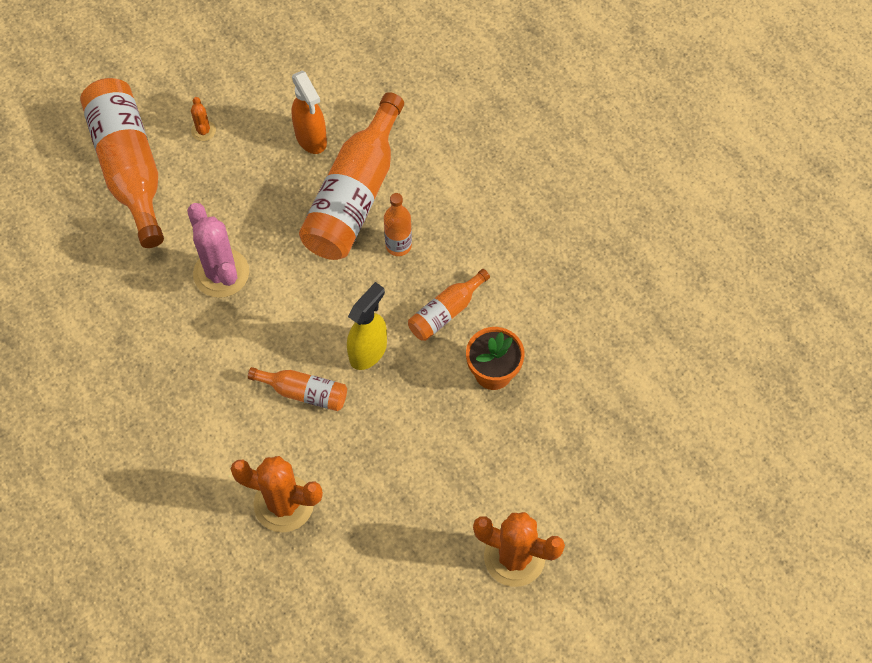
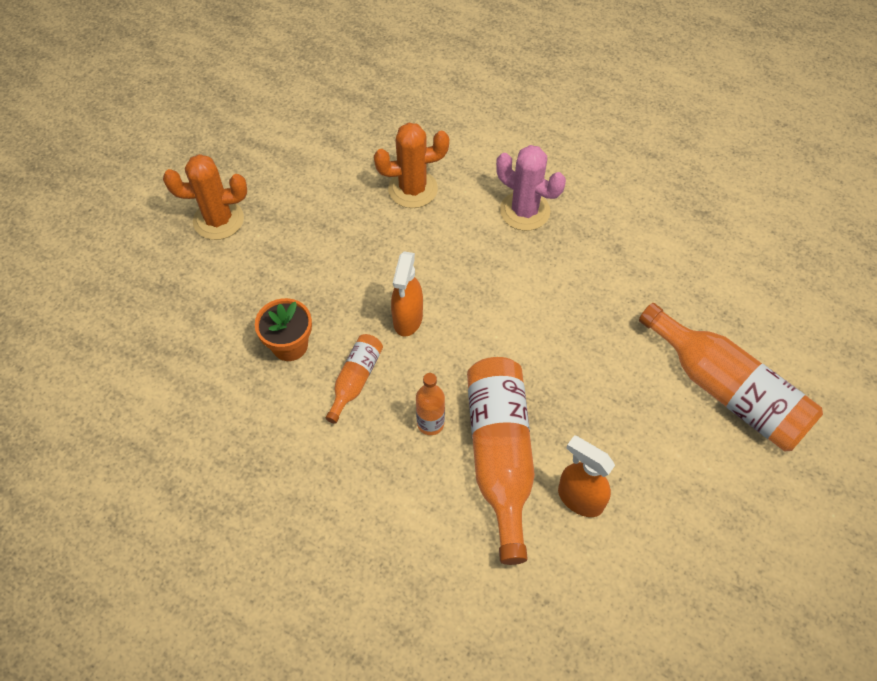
camera: 155 degrees right, 5 degrees down
pink cactus [187,203,249,298] -> pink cactus moved to [496,145,566,231]
orange cactus [191,97,216,141] -> none
orange bottle [248,367,347,411] -> none
yellow spray bottle [347,282,387,370] -> orange spray bottle [391,251,423,336]

